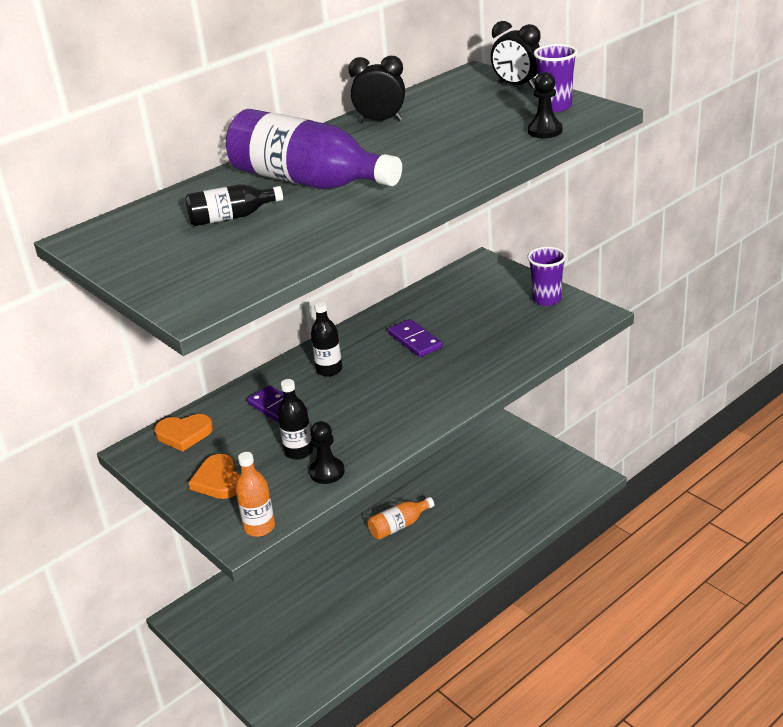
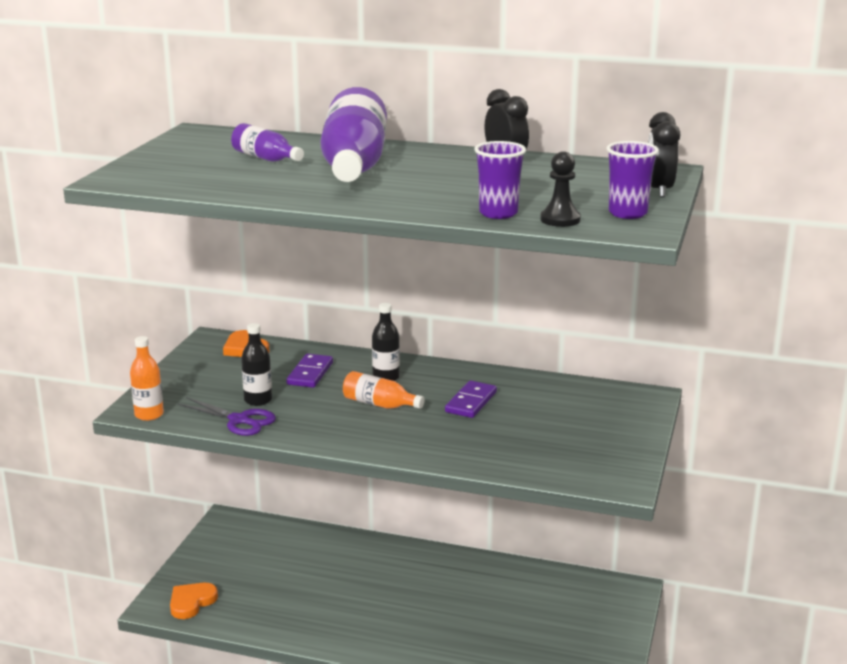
camera: 55 degrees right, 10 degrees down
black bottle [185,184,283,226] -> purple bottle [231,123,304,162]
orange heart [188,454,240,499] -> orange heart moved to [170,583,218,619]
black pawn [309,421,345,484] -> purple scissors [178,397,276,436]
orange bottle [368,497,434,540] -> orange bottle moved to [343,371,425,409]
purple cup [527,247,566,306] -> purple cup moved to [474,141,526,219]

